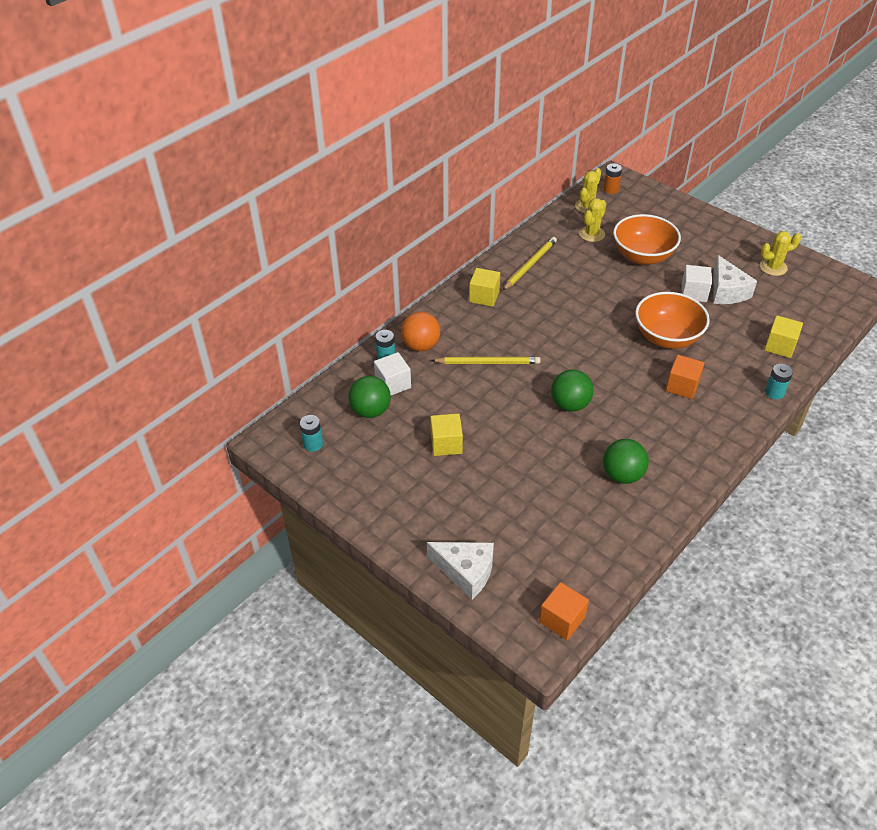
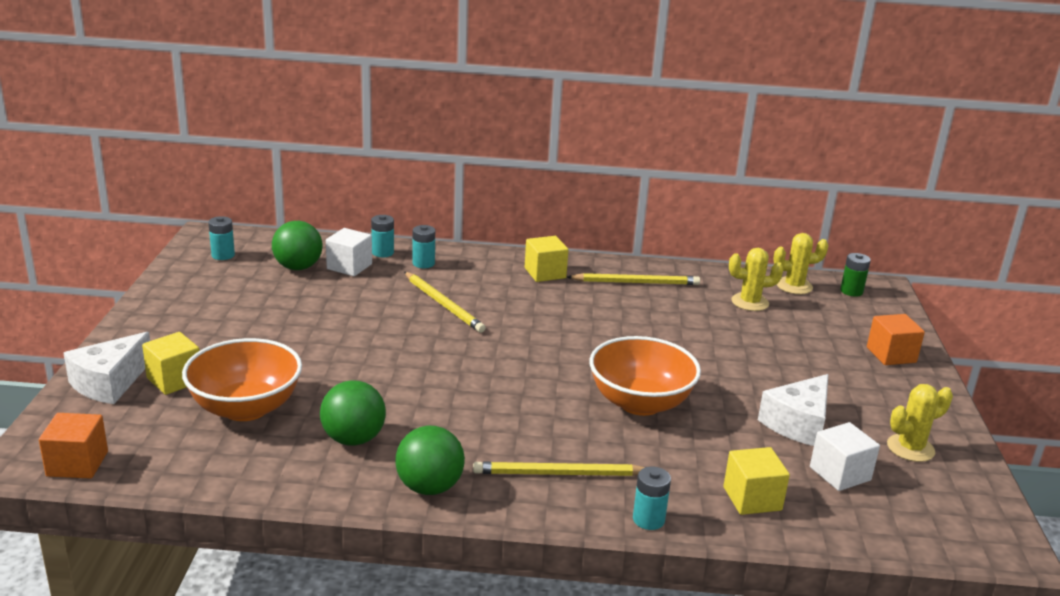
camera: 50 degrees right, 20 degrees down
orange ball [401,312,440,351] -> turquoise battery [413,225,435,268]
white cheese [427,542,494,600] -> white cheese turned 45 degrees clockwise [64,332,150,404]
yellow cube [430,414,463,456] -> yellow cube moved to [142,332,200,395]
green ball [551,370,594,412] -> green ball moved to [395,426,465,495]
orange battery [603,163,622,194] -> green battery [840,253,871,297]
orange bowl [613,214,681,265] -> orange bowl moved to [182,338,302,421]
orange cube [666,355,704,399] -> orange cube moved to [867,314,925,365]
white cube [681,265,712,302] -> white cube moved to [810,422,880,491]
yellow cactus [760,231,801,276] -> yellow cactus turned 60 degrees counterclockwise [887,384,953,462]
none -> yellow pencil [473,462,645,476]

